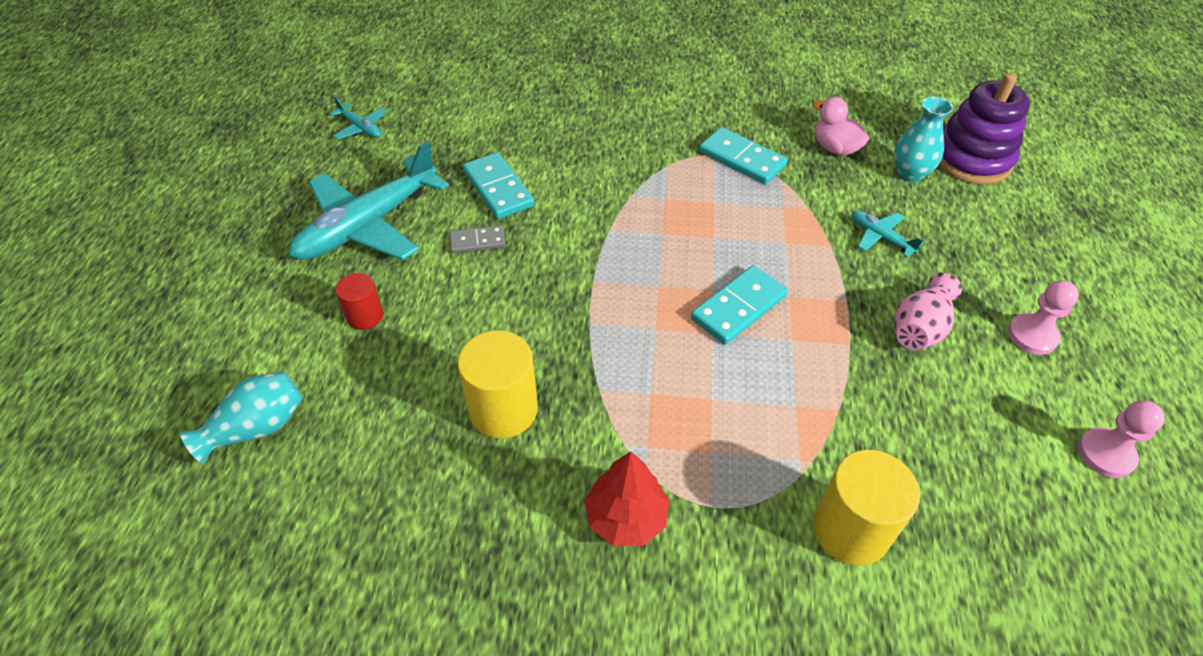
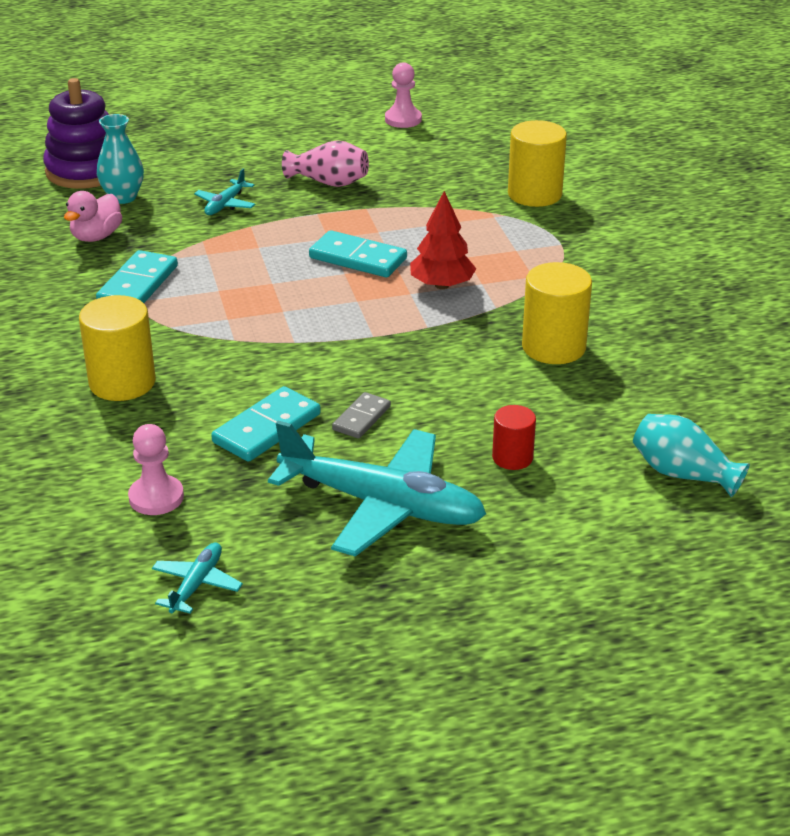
camera: 110 degrees left, 15 degrees down
grey domino [449,225,506,254] -> grey domino turned 60 degrees clockwise [332,392,391,439]
red tree [584,452,669,546] -> red tree moved to [410,191,477,289]
pink pawn [1008,280,1079,355] -> pink pawn moved to [128,424,184,515]
none -> yellow cylinder [79,295,156,401]

